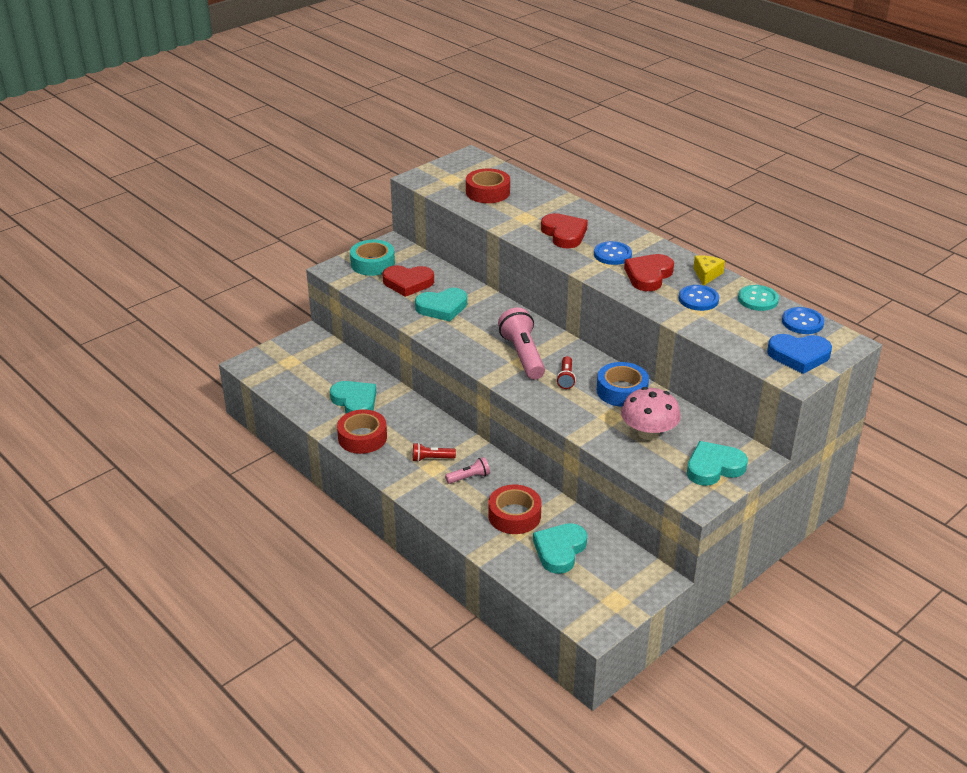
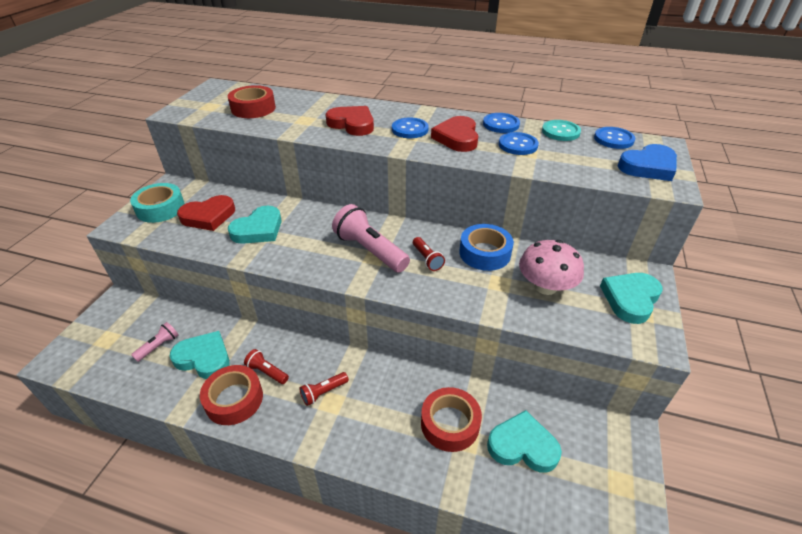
camera: 30 degrees left, 5 degrees up
pink flashlight [445,457,490,484] -> pink flashlight moved to [131,322,179,362]
turquoise heart [533,523,587,574] -> turquoise heart turned 105 degrees clockwise [487,410,562,473]
yellow cheese [693,255,725,285] -> blue button [483,113,520,133]
none -> red flashlight [244,349,289,384]

